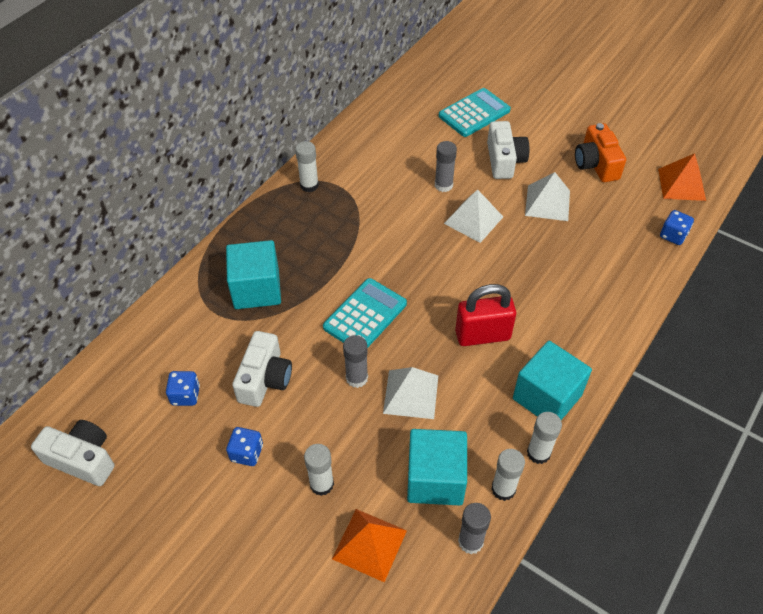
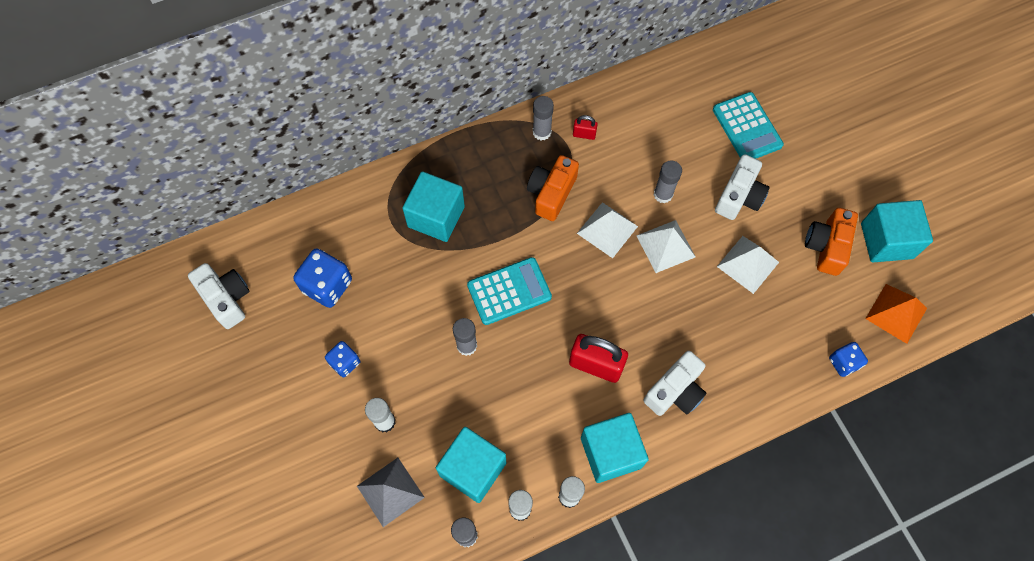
camera: 30 degrees right, 15 degrees up
blue dice [166,371,200,406] -> blue dice [293,248,352,308], size x1.67
white camera [232,331,292,407] -> white camera moved to [643,351,706,416]
white glue stick [295,141,319,192] -> grey glue stick [533,96,554,140]
orange pyramid [332,509,407,582] -> grey pyramid [357,458,425,527]
white pyramid [383,367,438,419] -> white pyramid moved to [577,202,638,258]
turquoise calculator [439,88,511,137] -> turquoise calculator turned 75 degrees clockwise [713,92,784,159]
none -> orange camera [527,155,579,221]
none -> red padlock [573,115,598,140]
none -> turquoise cube [861,200,933,262]

